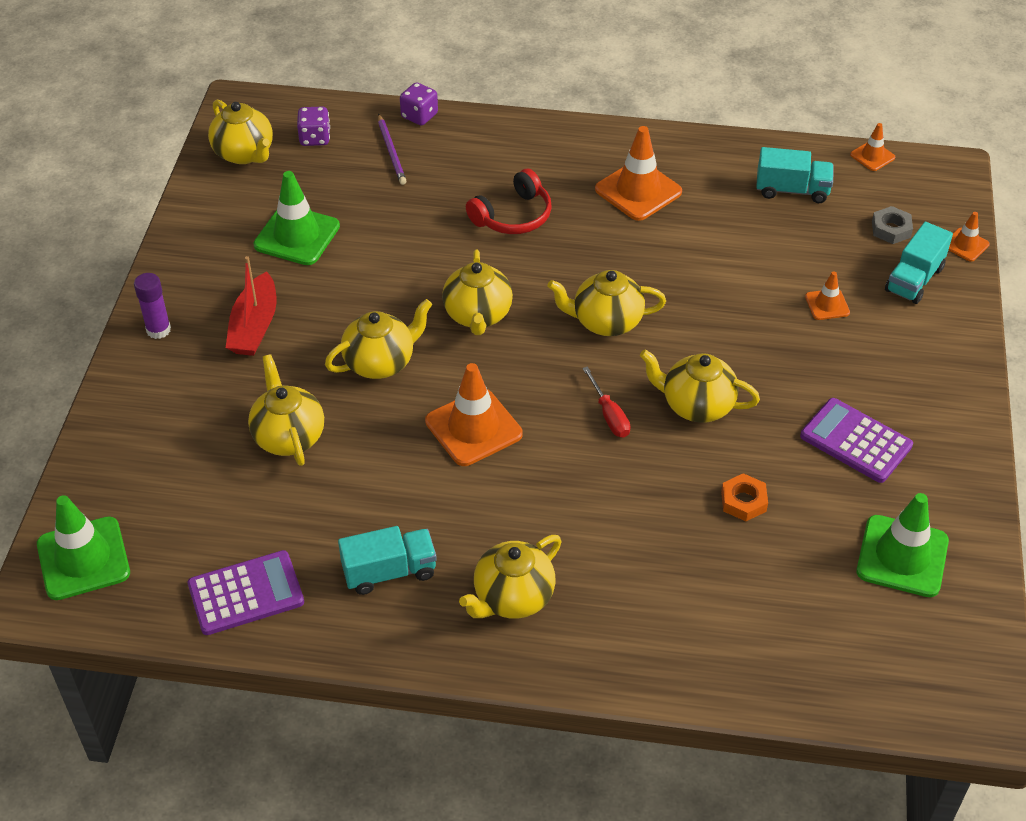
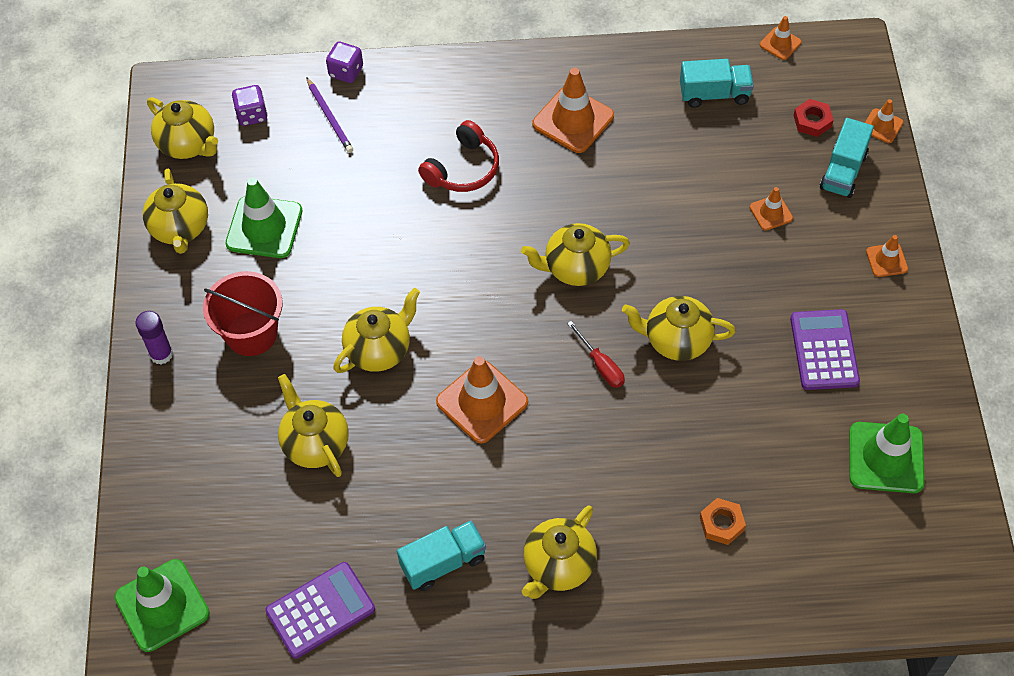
camera: 10 degrees left, 10 degrees up
red boat [226,256,276,356] -> red bucket [203,271,283,356]
yellow teapot [442,250,513,335] -> yellow teapot moved to [143,169,208,254]
orange nut [721,473,768,521] -> orange nut moved to [700,498,746,545]
purple calculator [800,398,913,483] -> purple calculator turned 60 degrees clockwise [790,309,860,390]
grey nut [872,206,913,244] -> red nut [793,99,834,137]
none -> orange traffic cone [866,235,908,277]

